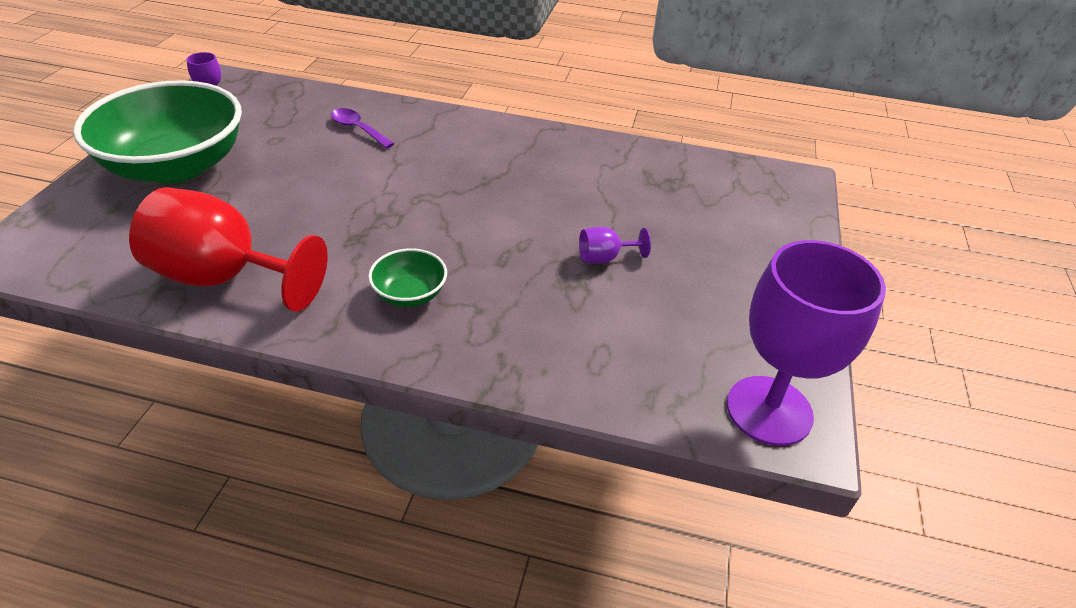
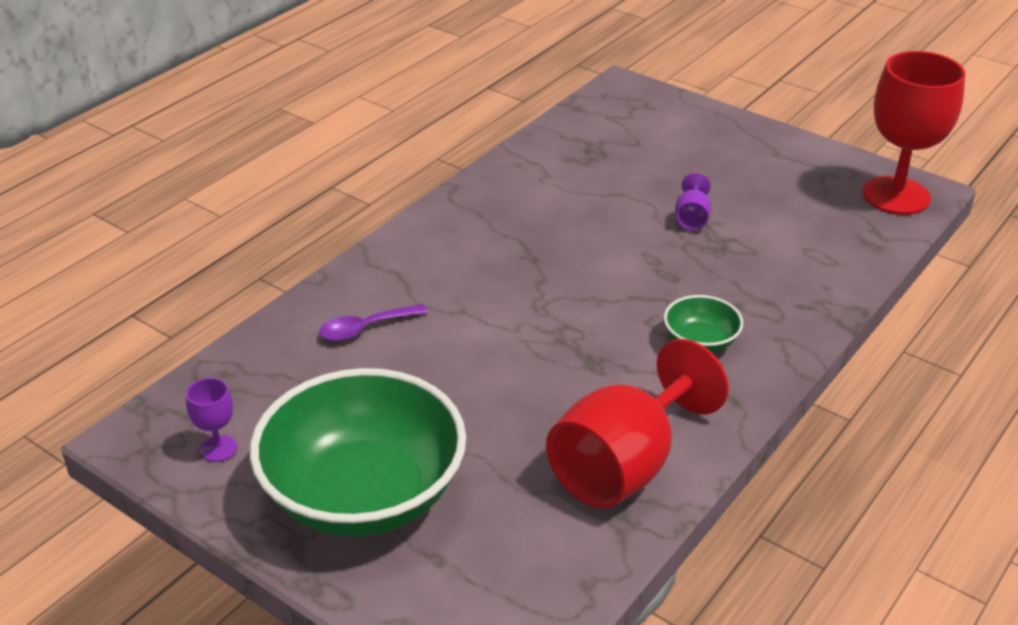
camera: 65 degrees left, 5 degrees down
purple goblet [727,240,886,446] -> red goblet [862,51,965,215]

